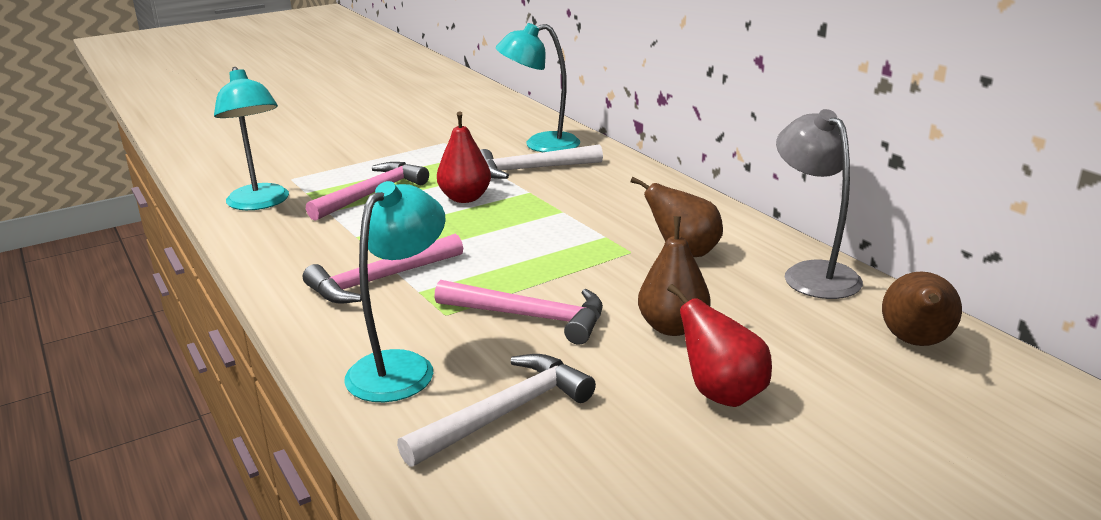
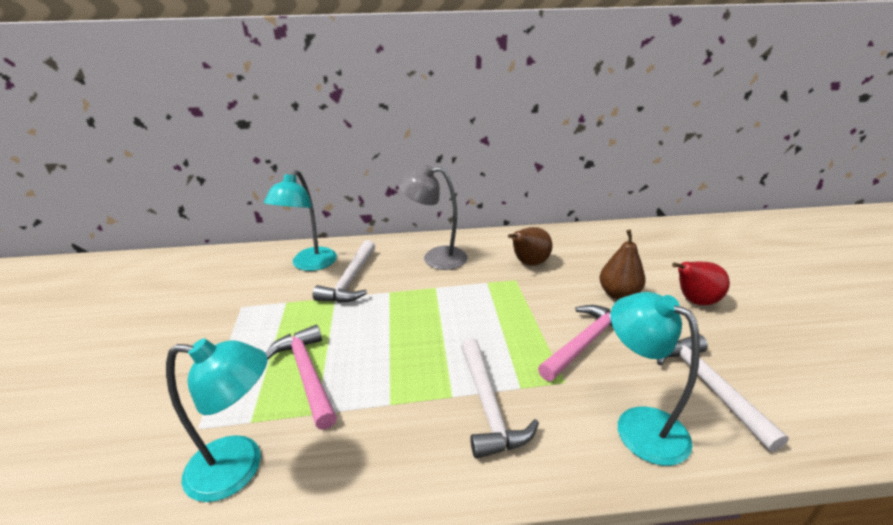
camera: 65 degrees left, 5 degrees up
pink hammer [303,234,463,303] -> white hammer [461,338,539,459]
red pear [437,111,491,203] -> none
grey lamp [776,109,863,299] -> grey lamp moved to [398,165,467,270]
brown pear [882,271,962,346] -> none

